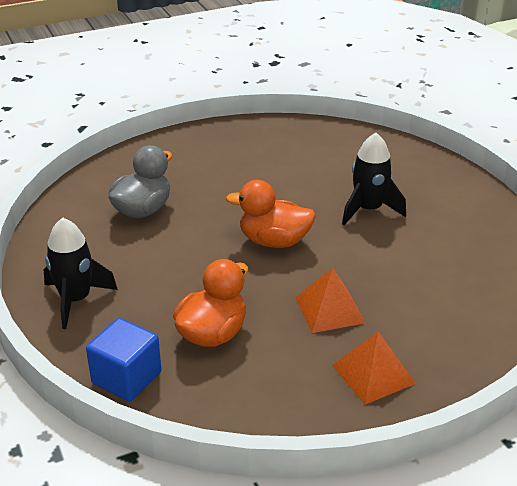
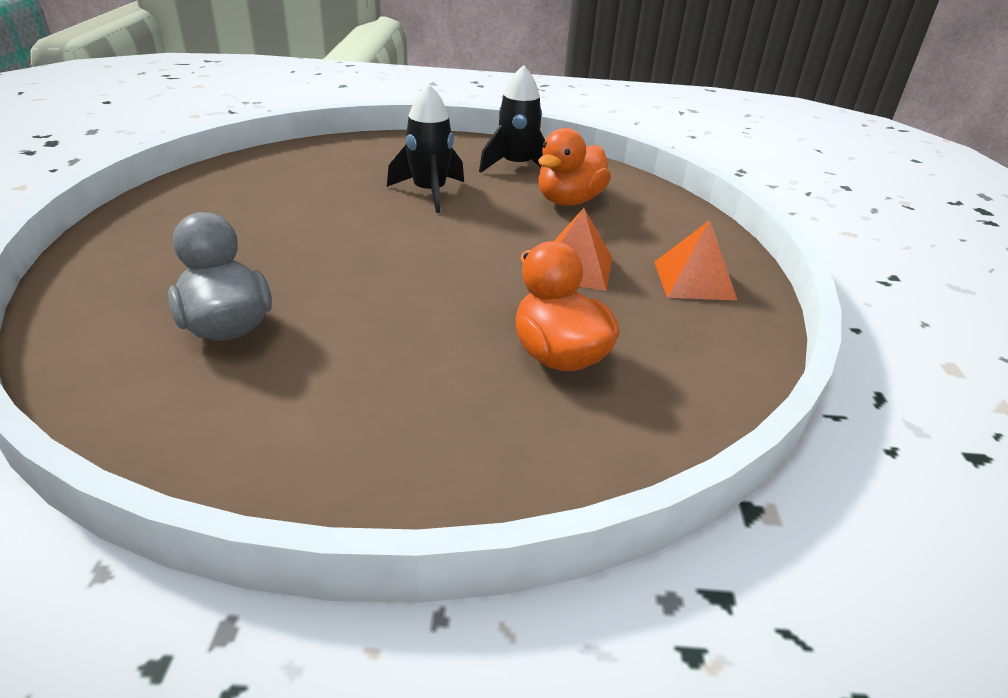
camera: 65 degrees left, 0 degrees up
black rocket [44,217,118,329] -> black rocket moved to [479,65,545,173]
blue cube [86,318,161,401] -> none
orange duck [226,180,316,248] -> orange duck moved to [538,128,611,206]

